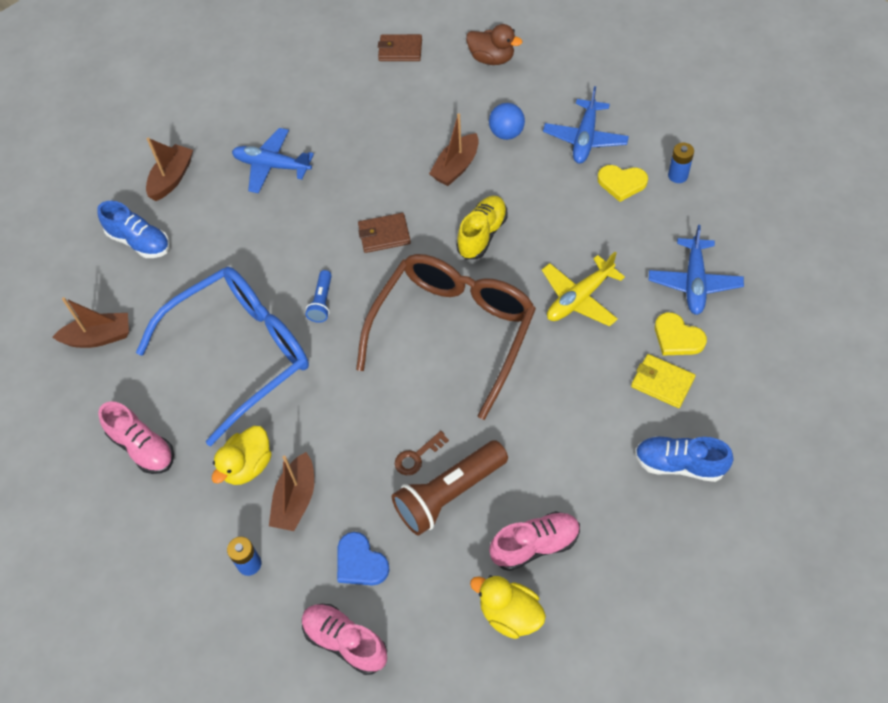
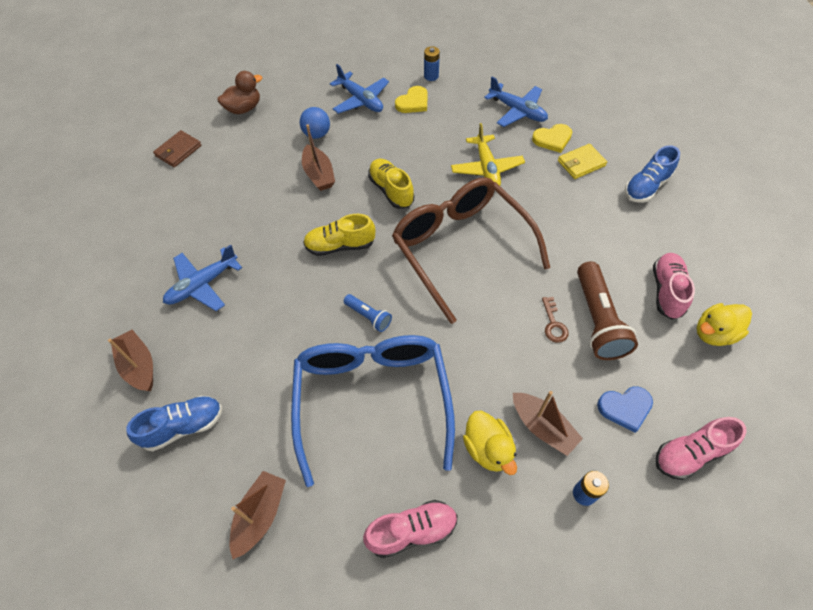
camera: 60 degrees left, 0 degrees up
brown wallet [358,213,411,253] -> yellow shoe [303,214,375,256]

